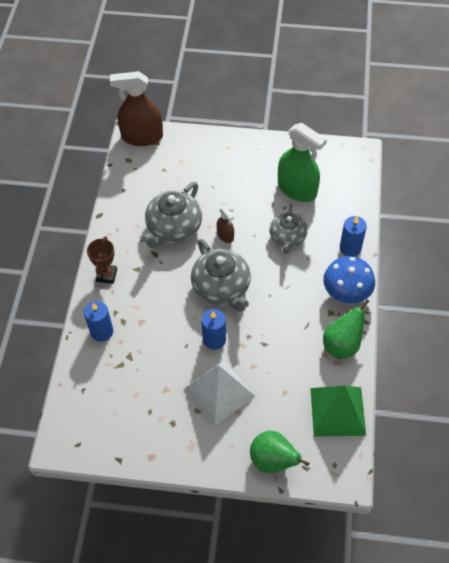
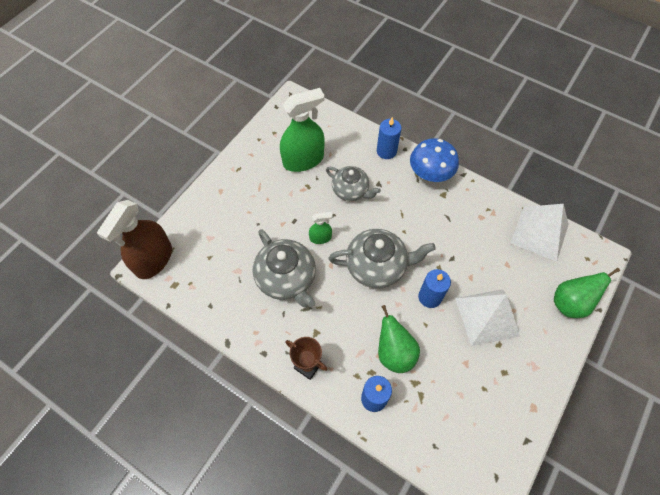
camera: 65 degrees left, 5 degrees up
brown spray bottle [217,206,234,243] -> green spray bottle [309,212,332,244]
green pyramid [310,385,366,437] -> white pyramid [511,204,569,262]
green pear [323,299,369,359] -> green pear moved to [378,305,420,373]

